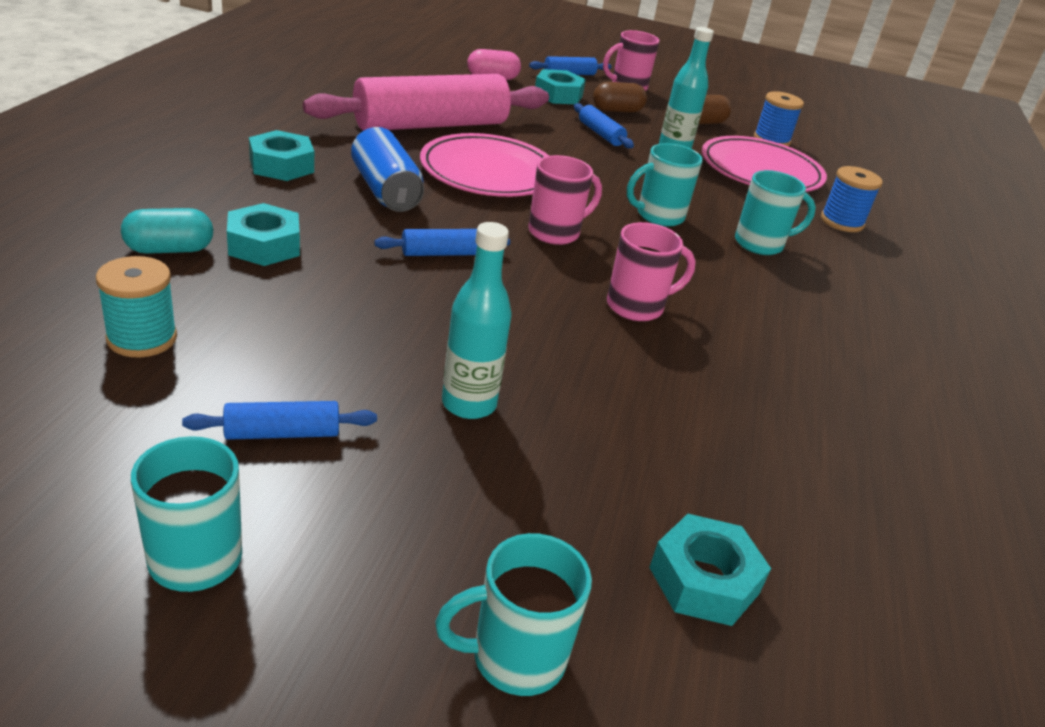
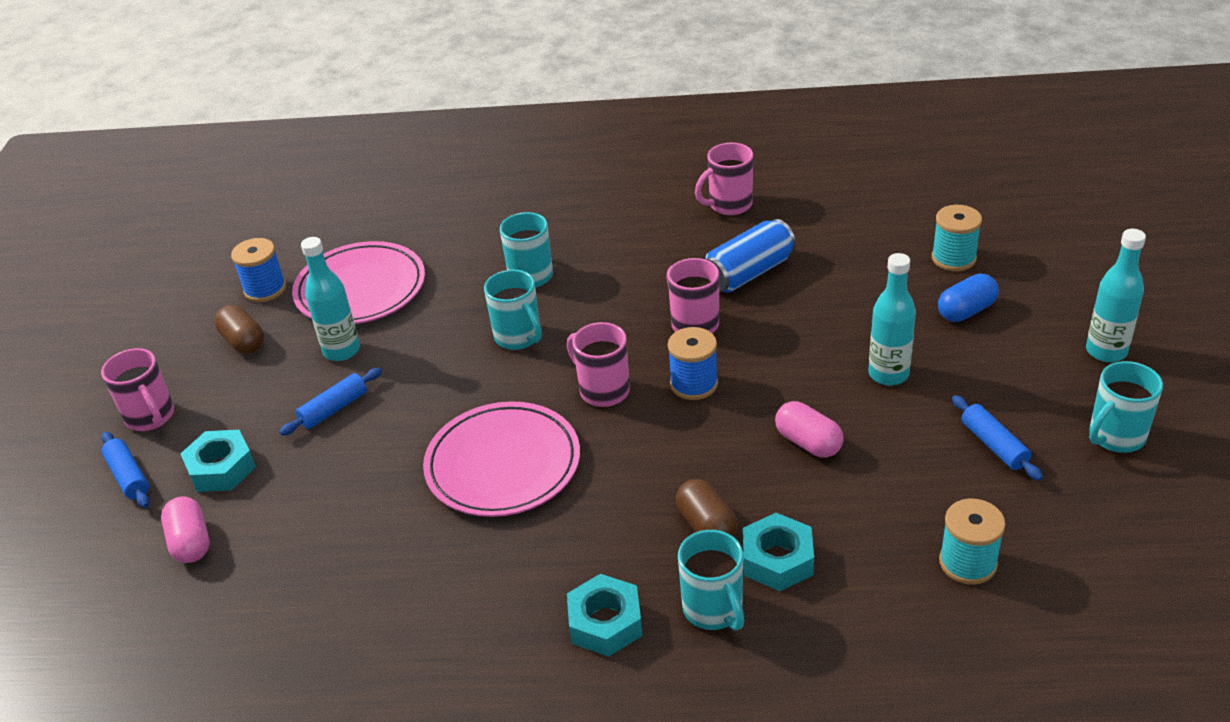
camera: 95 degrees left, 5 degrees up
turquoise capsule [121,208,213,254] -> none
pink rolling pin [303,74,549,131] -> none
blue can [351,127,424,212] -> blue can moved to [705,219,796,293]
blue rolling pin [374,229,510,256] -> none
turquoise mug [435,533,592,696] -> turquoise mug moved to [678,530,744,631]
brown capsule [593,82,647,113] -> brown capsule moved to [676,479,738,537]
turquoise nut [649,514,771,626] -> turquoise spool [932,205,982,271]
blue spool [821,166,883,232] -> blue spool moved to [668,327,718,400]
none -> pink mug [695,142,753,215]
none -> pink capsule [775,401,844,458]
none -> blue capsule [938,274,999,322]
none -> turquoise bottle [1086,229,1146,362]

